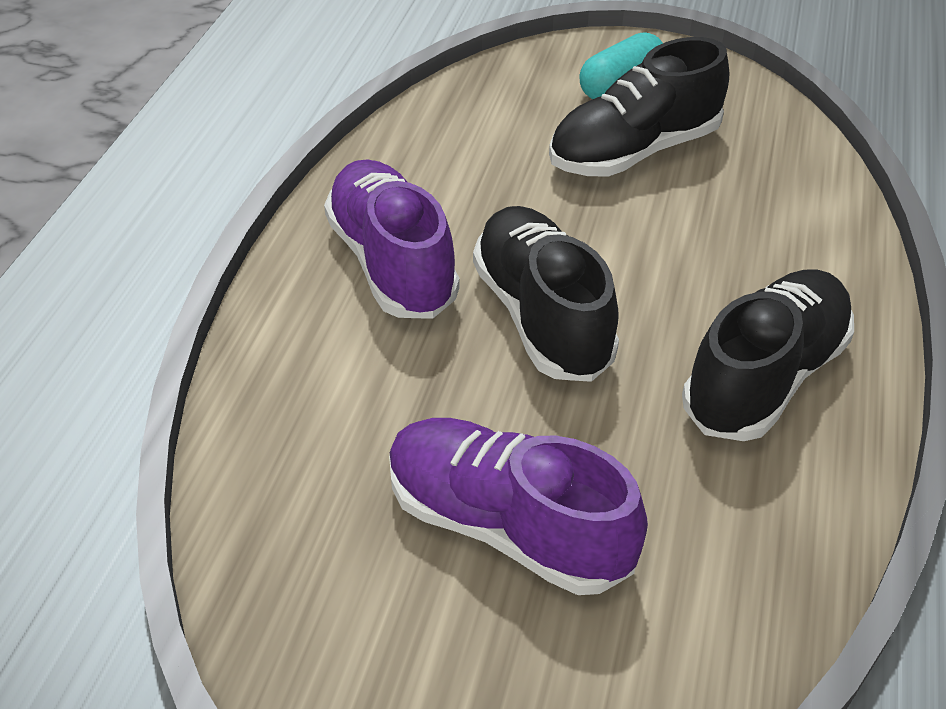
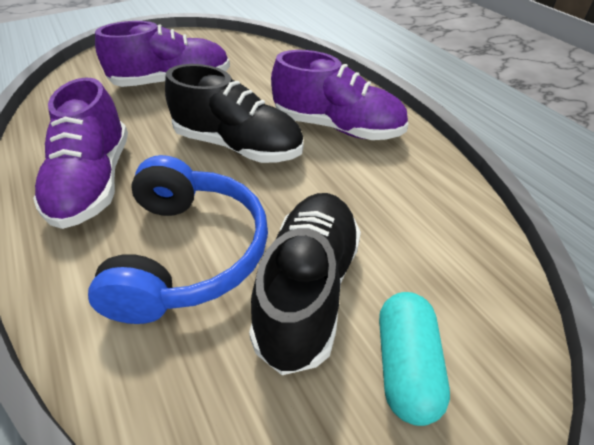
camera: 135 degrees right, 0 degrees up
black shoe [682,270,854,441] -> purple shoe [33,77,128,229]
none -> blue headphones [88,155,268,324]

